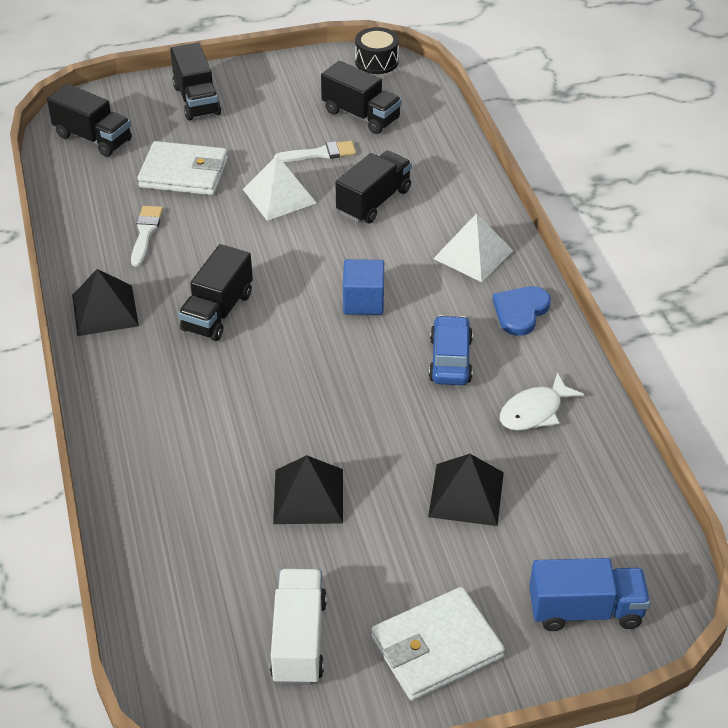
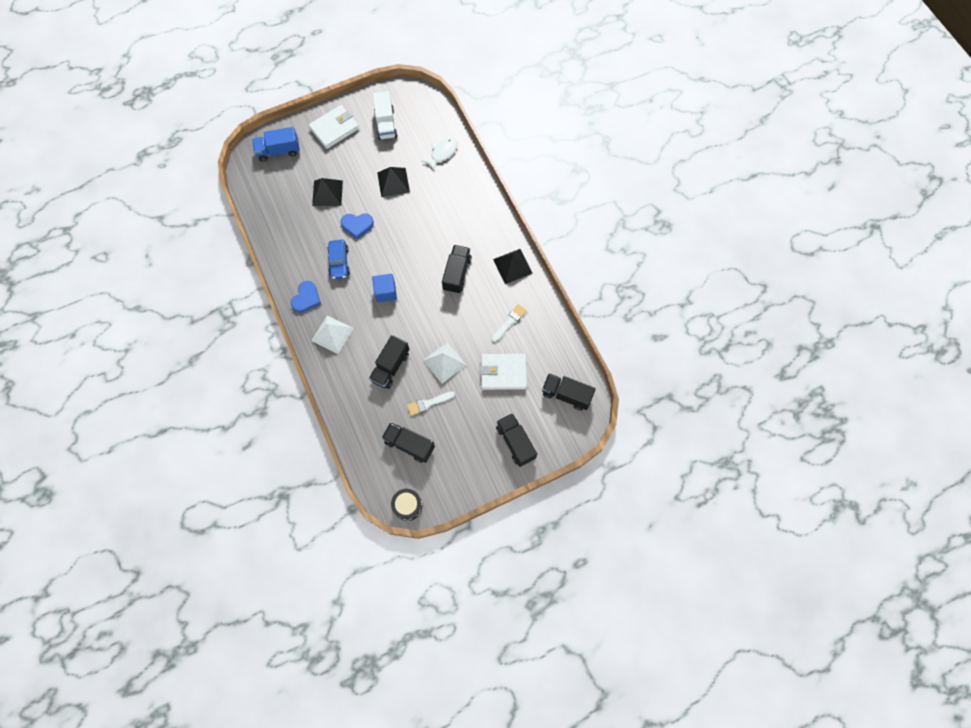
camera: 170 degrees right, 25 degrees up
white brush [131,206,163,267] -> white brush turned 135 degrees counterclockwise [492,304,527,342]
white fish [500,372,584,431] -> white fish moved to [422,138,457,170]
none -> blue heart [341,213,374,239]

